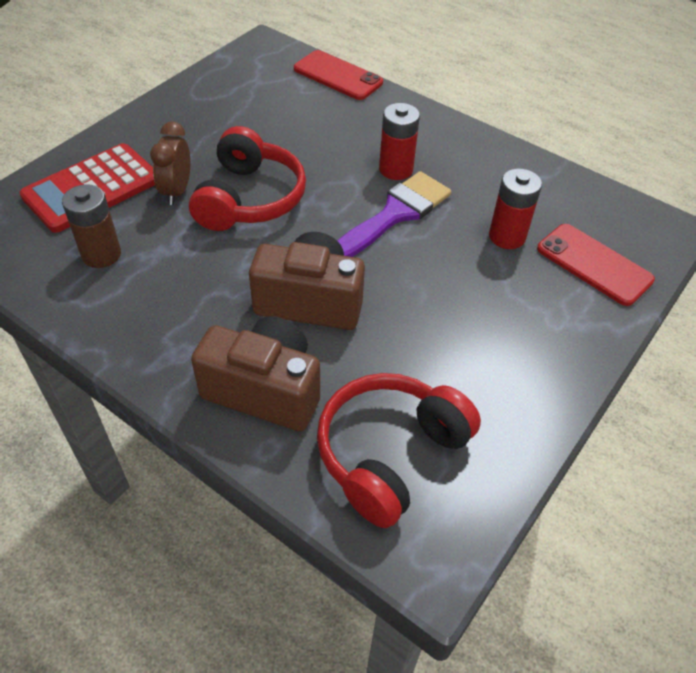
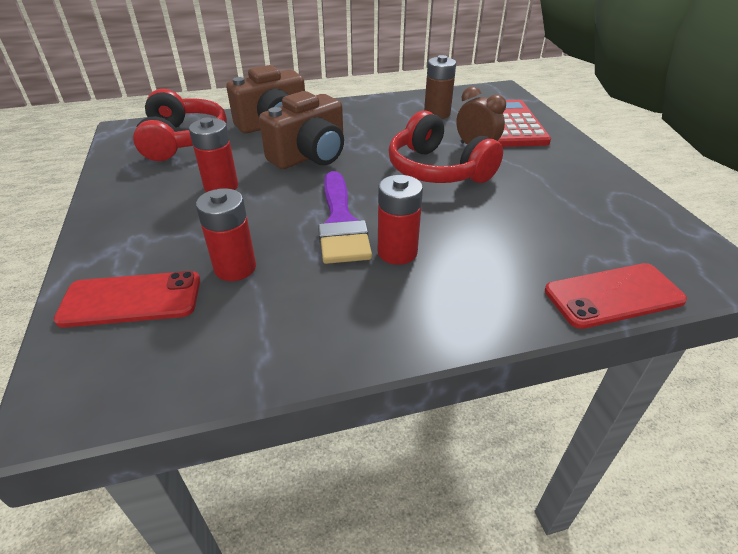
camera: 130 degrees right, 10 degrees down
none -> red battery [189,118,238,192]

